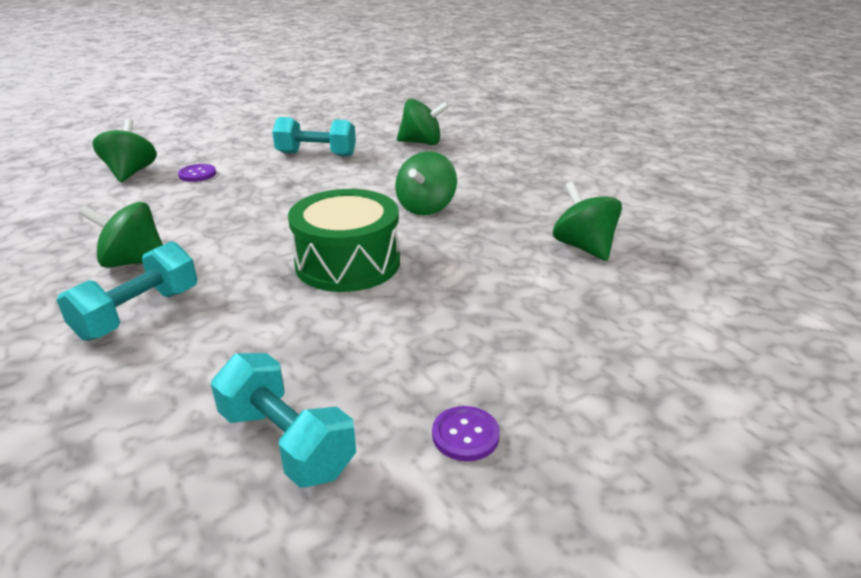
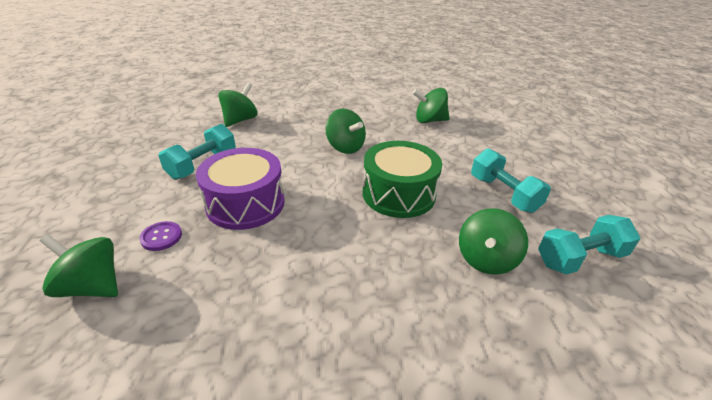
camera: 65 degrees left, 5 degrees up
turquoise dumbbell [57,241,197,341] -> turquoise dumbbell moved to [471,148,551,213]
green spinning top [78,202,163,268] -> green spinning top moved to [459,209,528,275]
purple button [432,406,500,461] -> none
none -> purple drum [196,148,285,230]

